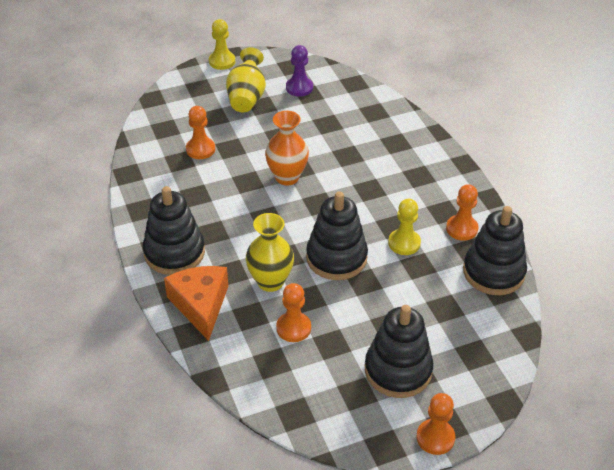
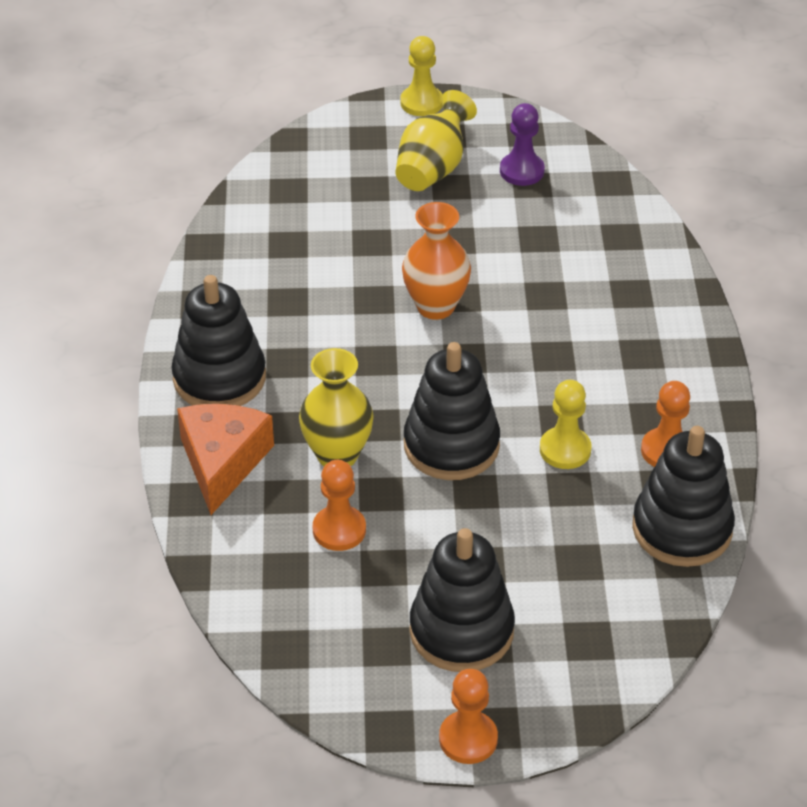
camera: 20 degrees right, 0 degrees up
orange pawn [186,106,215,159] -> none

